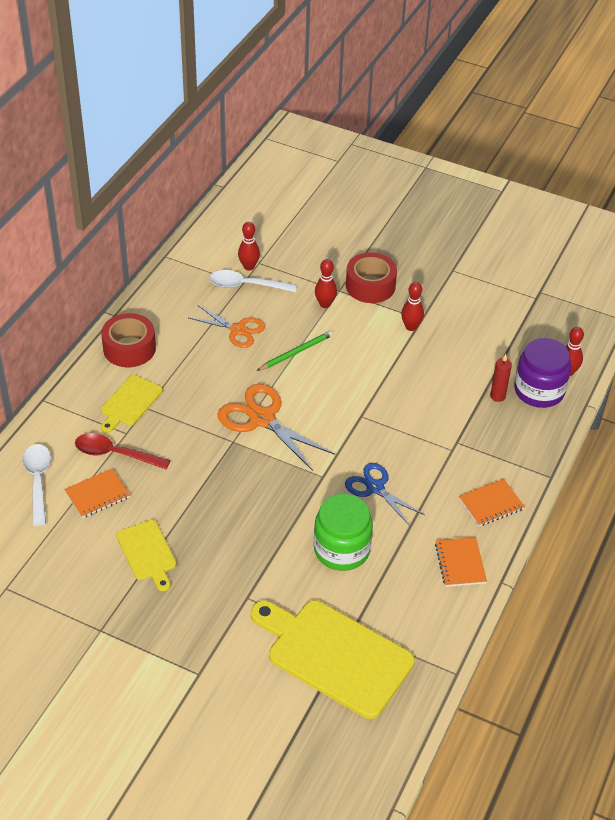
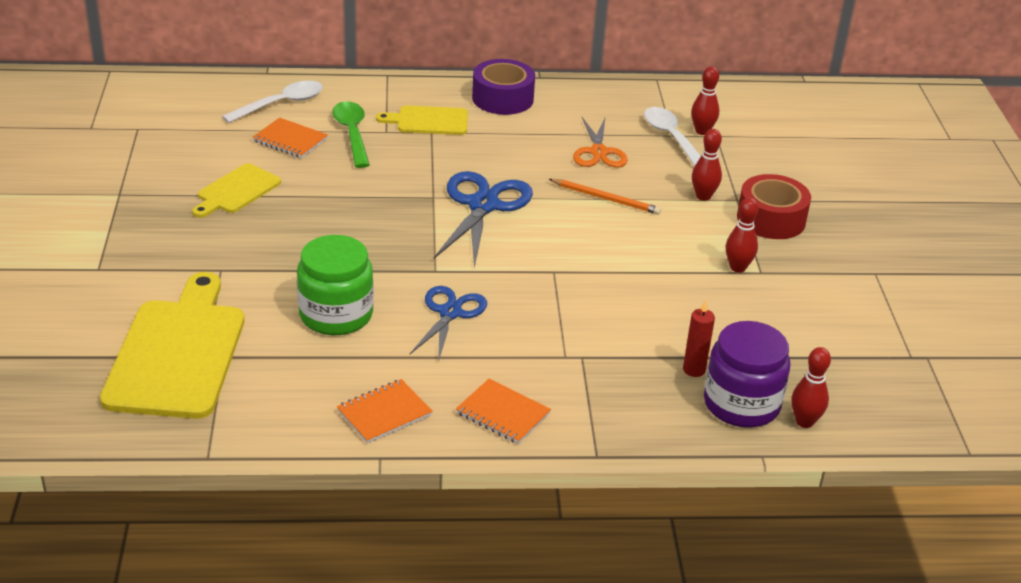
camera: 60 degrees right, 10 degrees down
red spoon [75,433,171,470] -> green spoon [332,101,370,168]
red tape [101,313,156,367] -> purple tape [472,59,535,115]
orange scissors [217,384,335,471] -> blue scissors [434,171,533,268]
green pencil [257,331,333,371] -> orange pencil [549,179,661,215]

